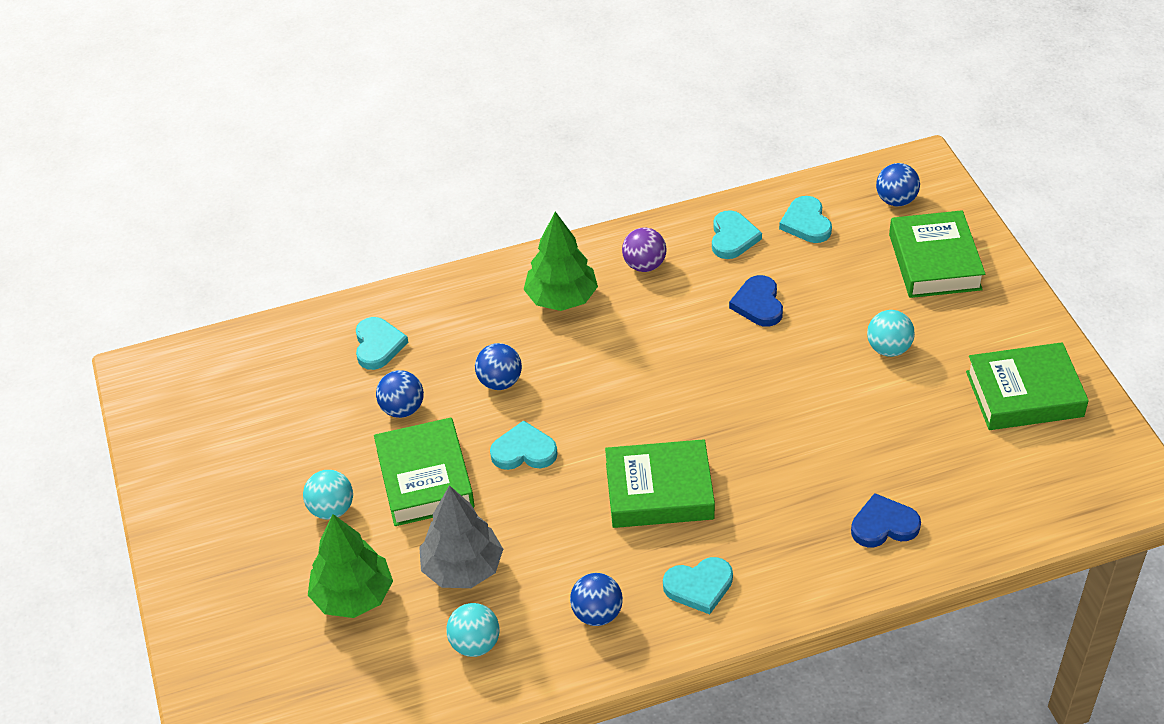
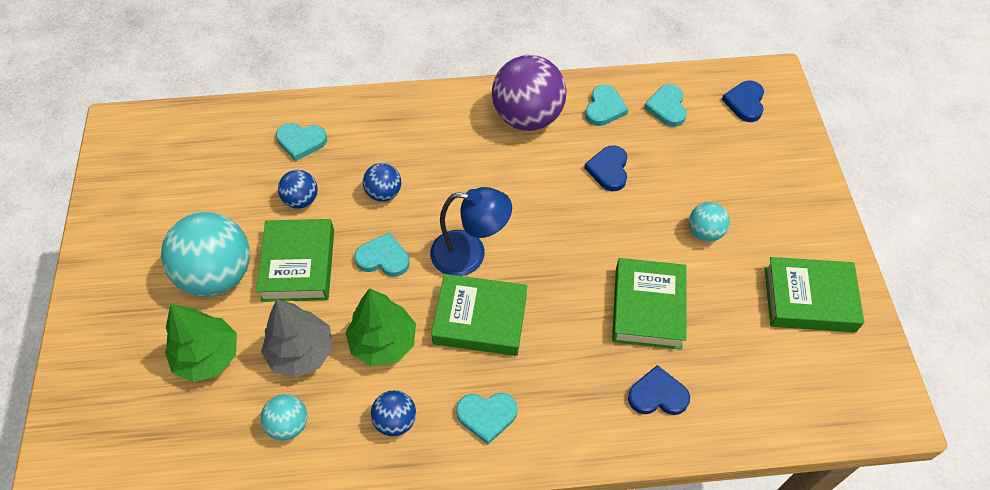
camera: 10 degrees right, 10 degrees up
turquoise ball [303,470,353,519] -> turquoise ball [161,212,250,297], size x2.02
turquoise heart [356,317,408,370] -> turquoise heart turned 90 degrees clockwise [276,123,327,161]
green tree [523,211,598,311] -> green tree moved to [345,288,416,366]
purple ball [622,228,666,272] -> purple ball [492,55,567,131], size x2.02
blue ball [876,163,920,207] -> blue heart [722,81,764,122]
green book [889,210,985,298] -> green book moved to [612,258,687,350]
none -> blue lamp [430,187,512,276]

